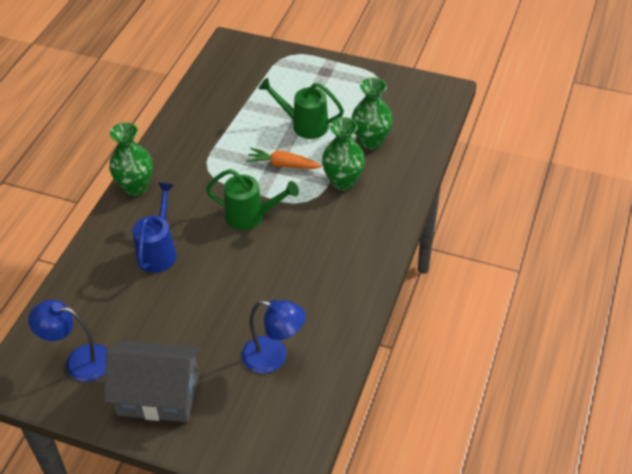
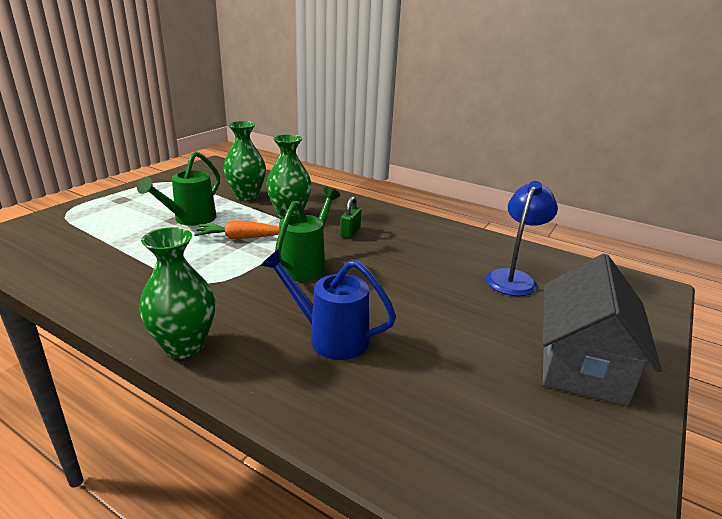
camera: 80 degrees left, 20 degrees down
blue lamp [28,300,107,382] -> none
orange carrot [246,148,322,169] -> orange carrot turned 60 degrees clockwise [194,220,279,239]
none -> green padlock [340,196,361,238]

